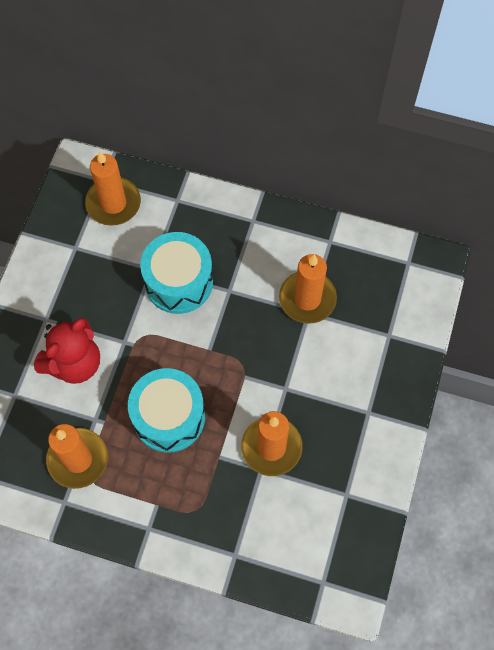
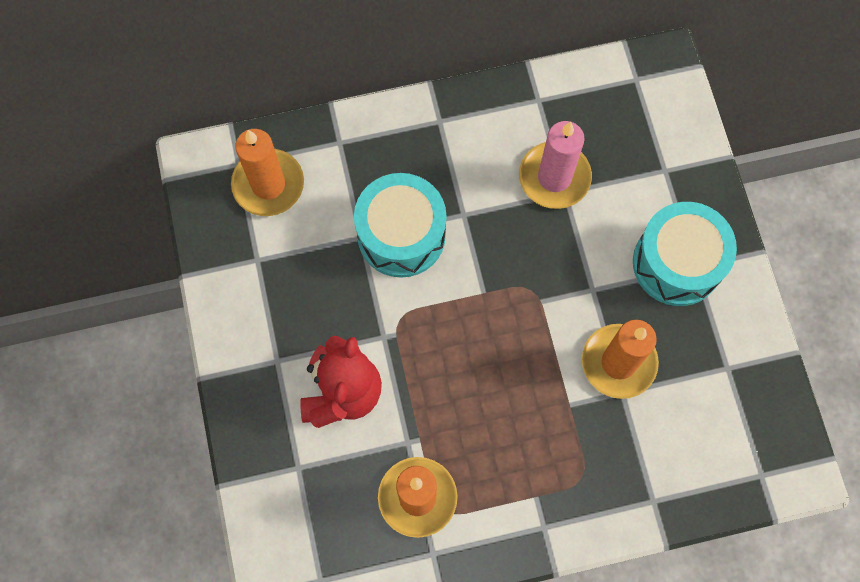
camera: 30 degrees left, 5 degrees up
turquoise drum [128,368,205,453] -> turquoise drum moved to [633,202,737,306]
orange candle [279,254,337,324] -> pink candle [519,121,592,209]

